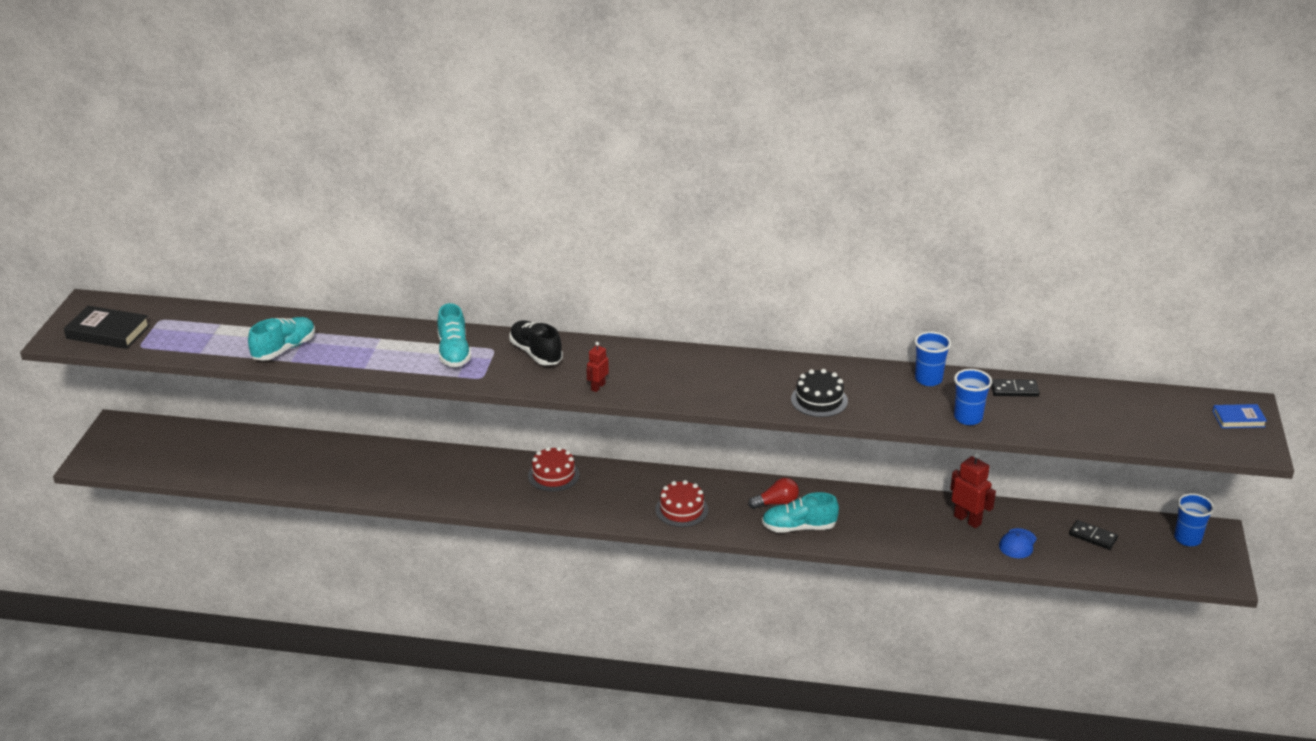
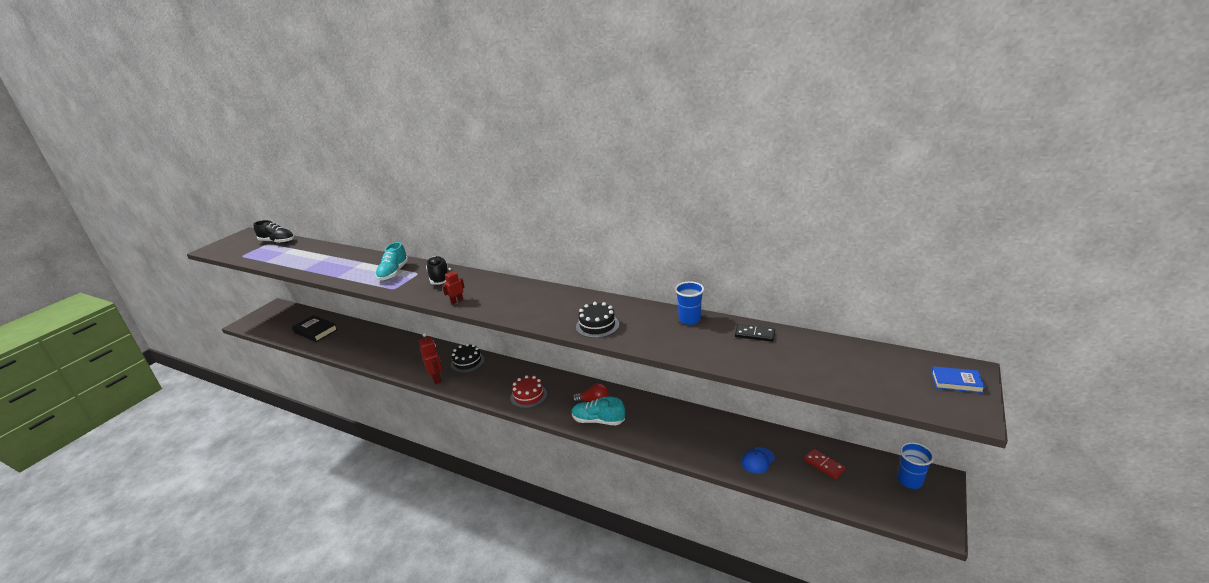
camera: 20 degrees right, 5 degrees down
black book [64,306,150,349] -> black book moved to [292,315,338,342]
turquoise shoe [248,317,315,361] -> none
red cake [528,447,580,491] -> black cake [451,344,484,373]
red robot [950,452,996,528] -> red robot moved to [419,333,442,384]
blue cup [954,369,992,425] -> none
black domino [1069,520,1118,550] -> red domino [804,449,846,479]
none -> black shoe [253,220,294,244]

